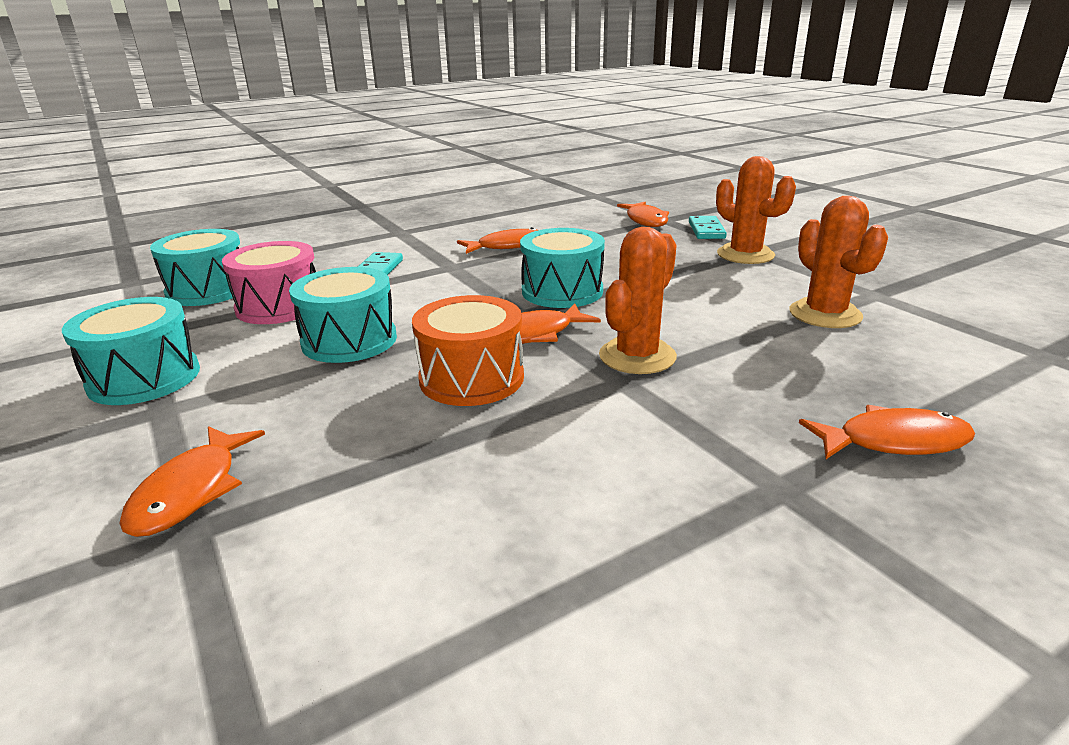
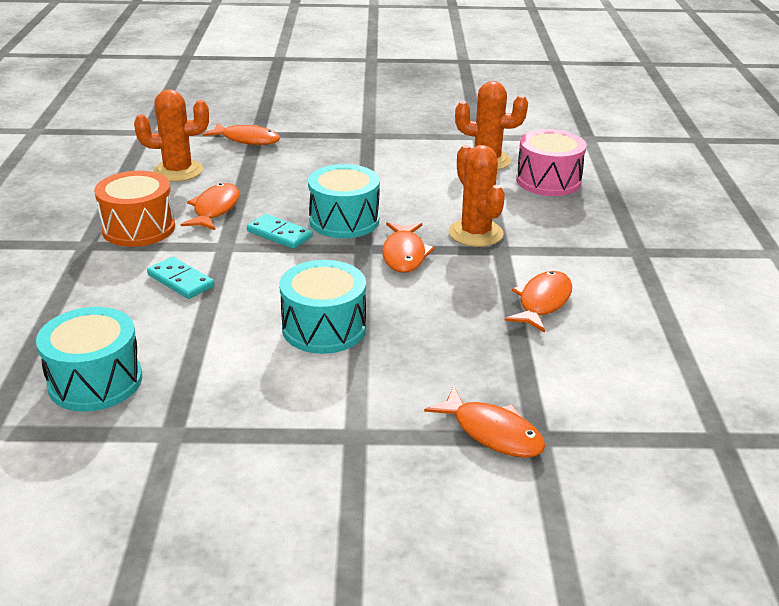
camera: 60 degrees left, 5 degrees up
turquoise drum [62,297,200,405] -> none
pink drum [222,241,316,324] -> pink drum moved to [516,129,587,196]
orange drum [412,295,524,406] -> orange drum moved to [94,171,175,247]
turquoise domino [689,216,727,239] -> turquoise domino moved to [247,214,313,249]
orange cactus [716,156,796,264] -> orange cactus moved to [134,89,209,182]
orange fish [799,405,975,459] -> orange fish moved to [505,271,572,333]

